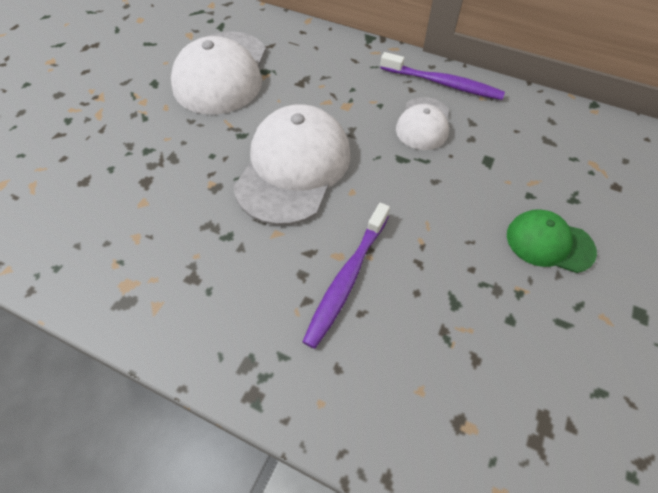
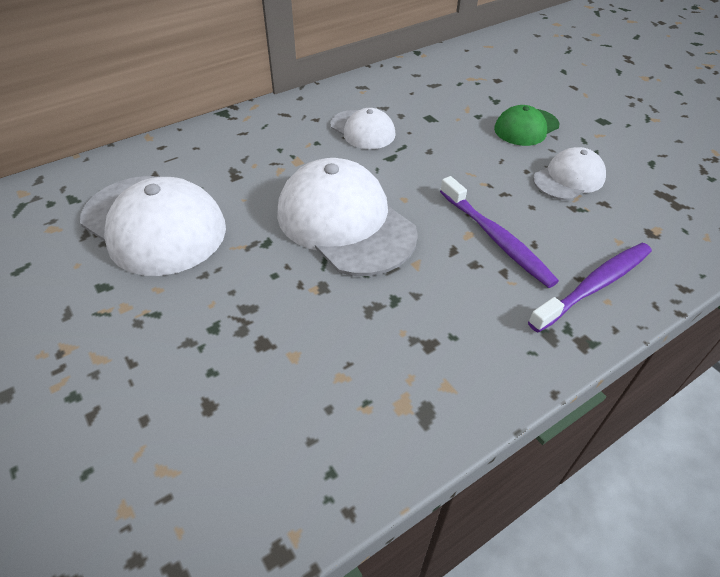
camera: 60 degrees left, 10 degrees down
purple toothbrush [380,52,505,100] -> purple toothbrush moved to [528,243,652,332]
none -> white cap [533,147,606,200]

